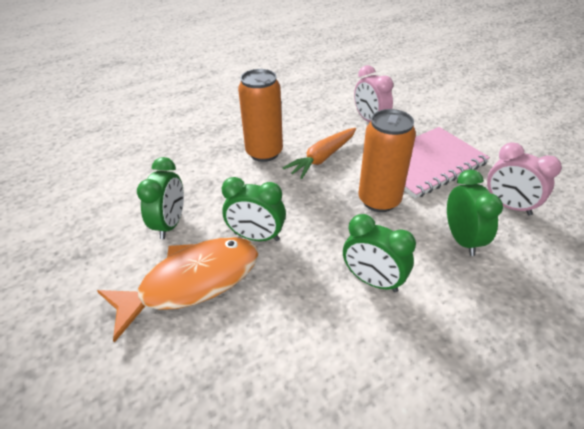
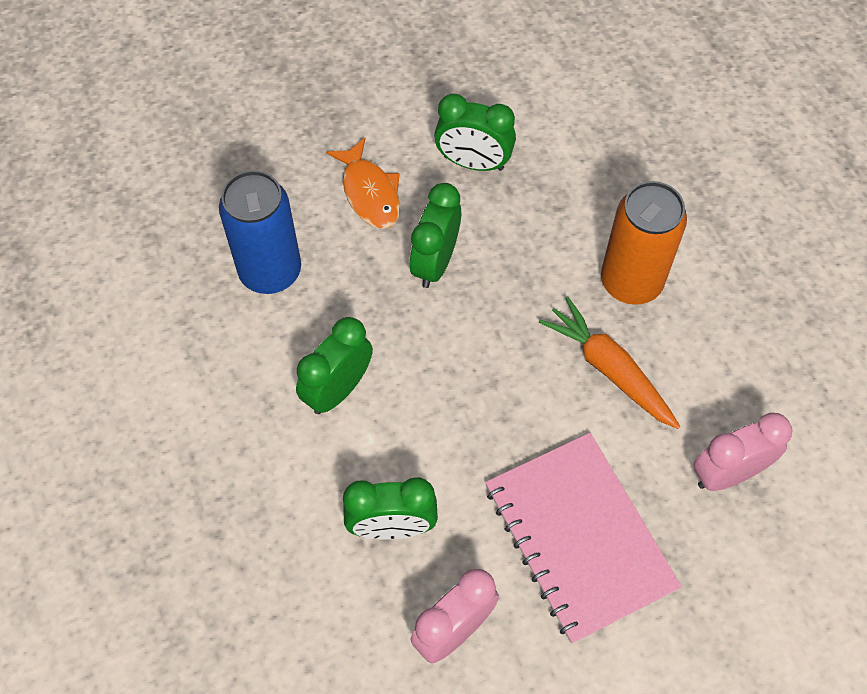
camera: 95 degrees right, 20 degrees up
orange fish [97,237,259,343] -> orange fish [326,138,400,229], size x0.58
orange can [359,109,416,212] -> none
none -> blue can [219,170,301,294]

